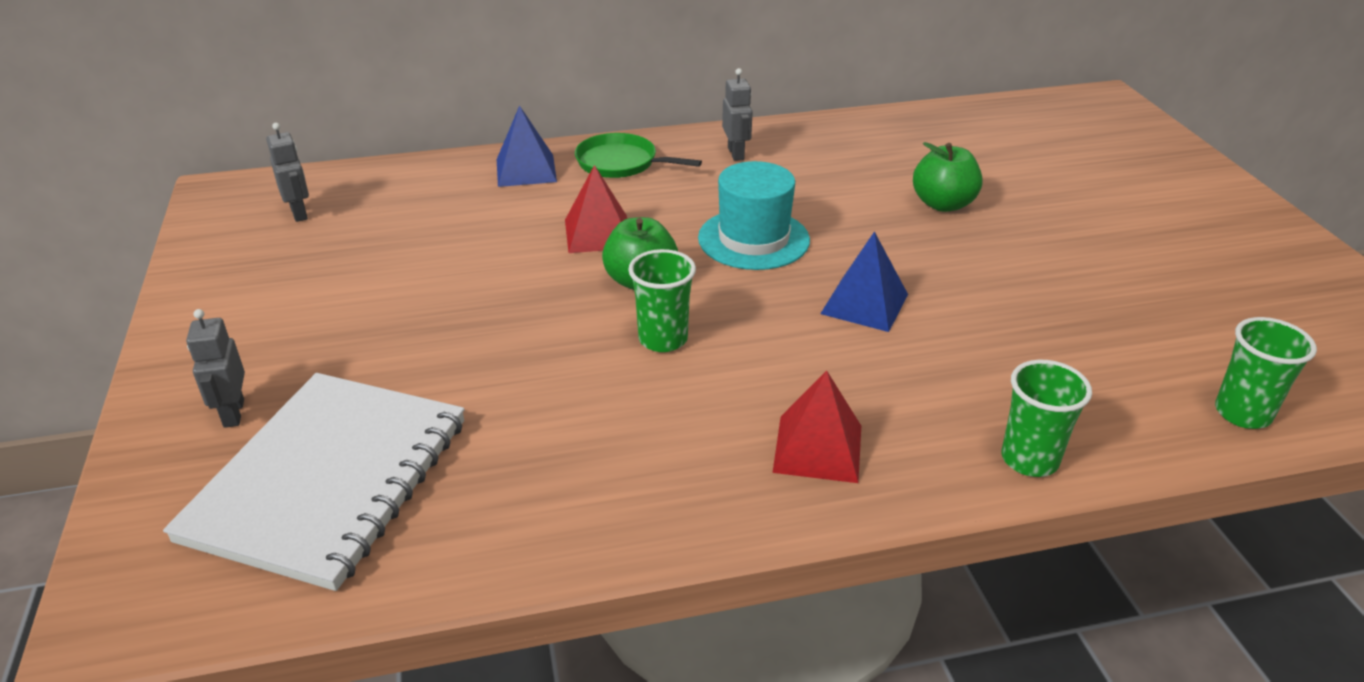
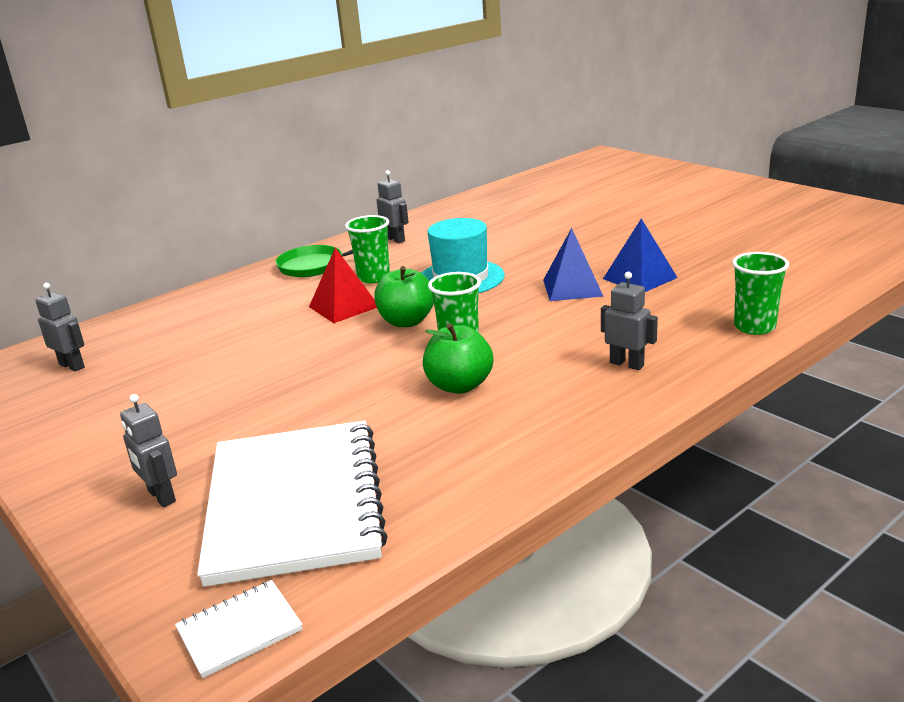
camera: 25 degrees left, 10 degrees down
blue pyramid [497,105,557,187] -> blue pyramid moved to [603,218,678,292]
red pyramid [772,371,861,483] -> grey robot [601,272,658,370]
green apple [913,142,983,212] -> green apple moved to [423,323,493,394]
green cup [1215,317,1317,429] -> green cup moved to [345,215,390,283]
none -> white notebook [175,580,303,679]

